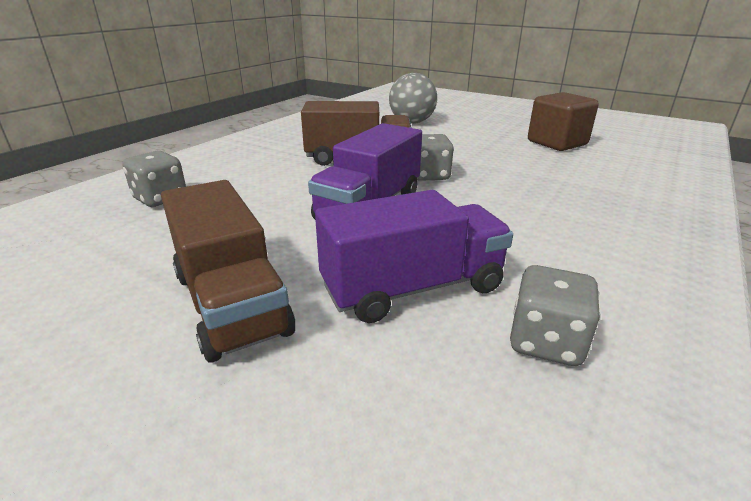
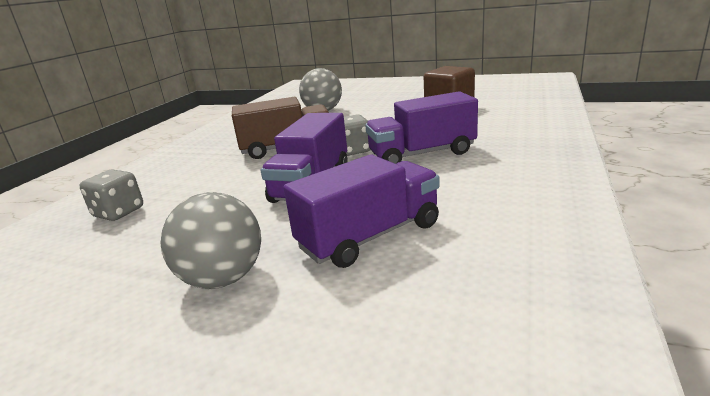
camera: 10 degrees left, 5 degrees down
brown truck [161,180,295,363] -> grey ball [160,192,261,289]
grey dice [510,265,601,366] -> none
none -> purple truck [365,91,478,164]

